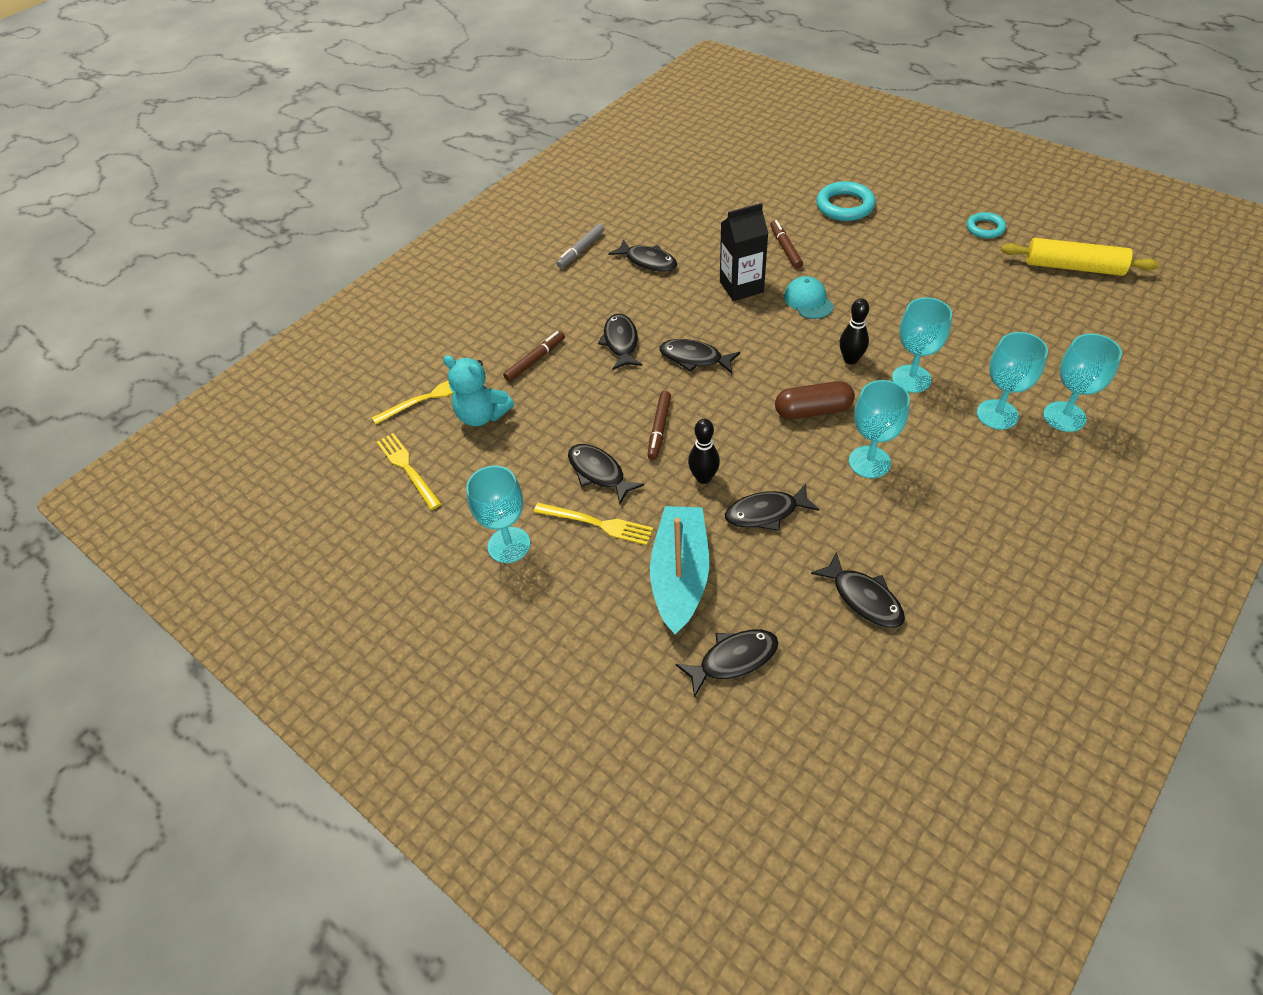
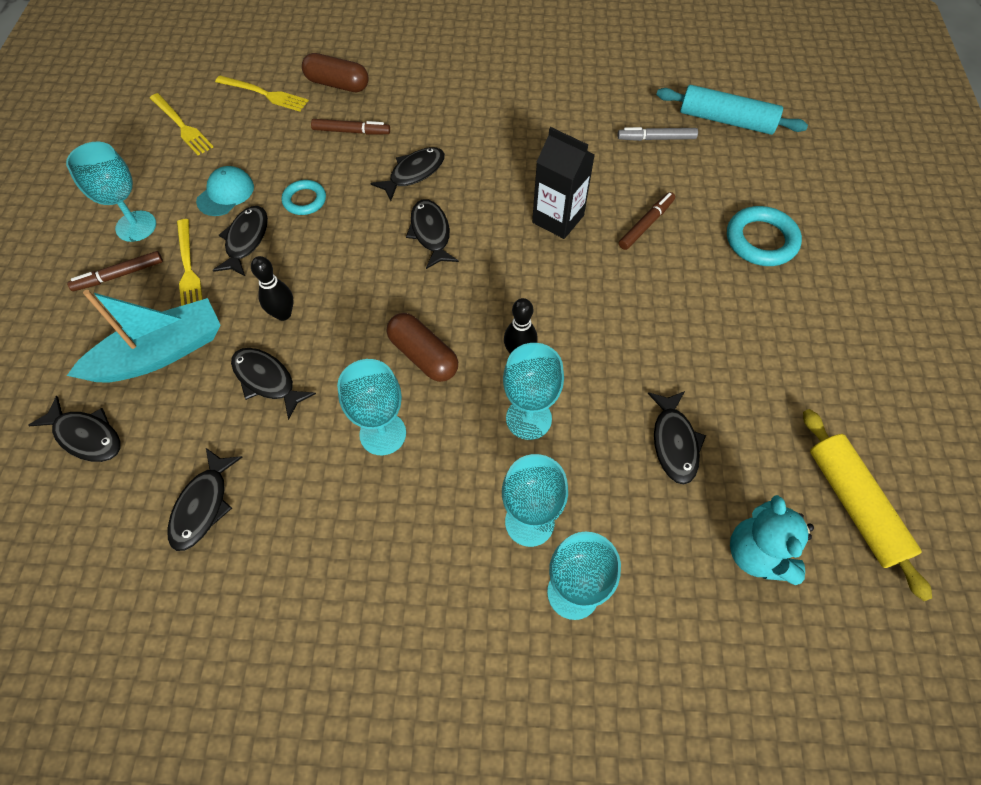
camera: 50 degrees right, 10 degrees up
yellow fork [377,433,442,510] -> yellow fork turned 120 degrees clockwise [150,93,213,155]
turquoise teddy bear [443,355,514,426] -> turquoise teddy bear moved to [730,495,814,585]
grey marker [557,224,604,268] -> grey marker moved to [617,127,698,141]
black fish [608,239,677,272] -> black fish moved to [647,391,706,485]
brown marker [647,391,671,460] -> brown marker moved to [67,251,163,291]
turquoise cap [784,276,834,319] -> turquoise cap moved to [196,166,254,216]
turquoise ring [967,212,1006,238] -> turquoise ring moved to [282,180,326,215]
none -> brown capsule [302,53,368,92]
none -> turquoise rolling pin [656,85,808,135]

